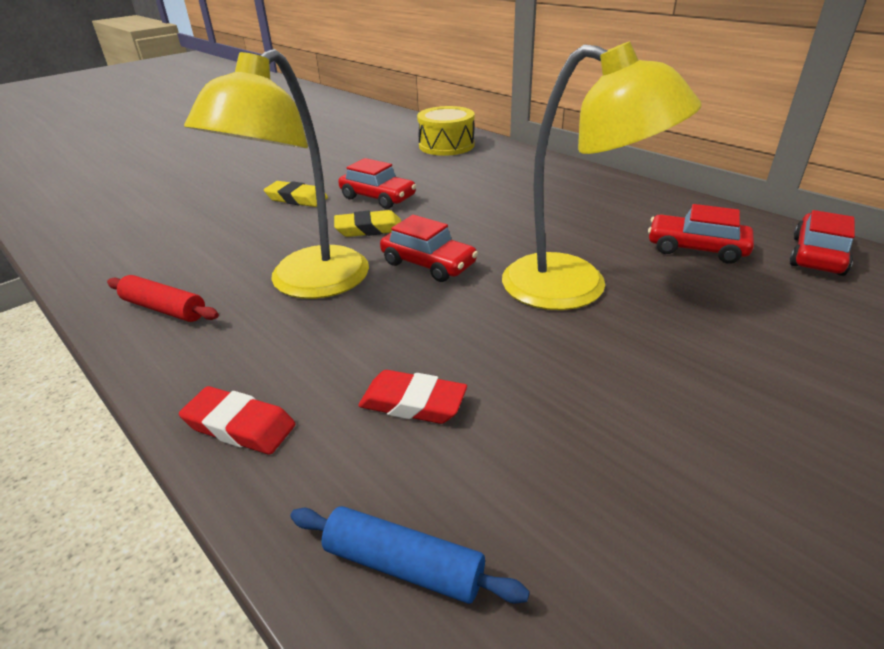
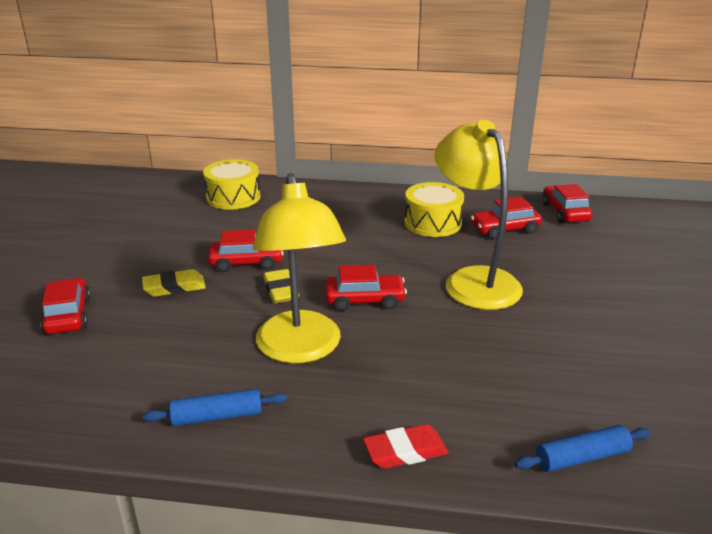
camera: 40 degrees left, 5 degrees down
red rolling pin [107,275,219,322] -> blue rolling pin [143,389,287,426]
yellow eraser [334,210,401,237] -> yellow eraser turned 60 degrees counterclockwise [263,269,299,304]
red eraser [358,370,467,424] -> none
yellow lamp [502,41,702,310] -> yellow lamp turned 105 degrees counterclockwise [434,120,523,310]
none -> red car [41,278,91,334]
none -> yellow drum [404,182,464,237]

